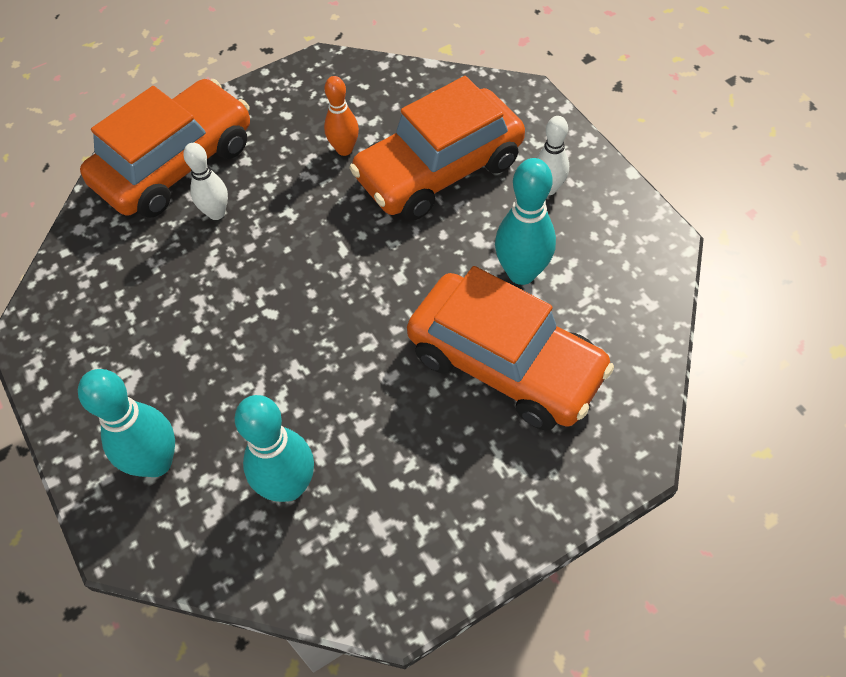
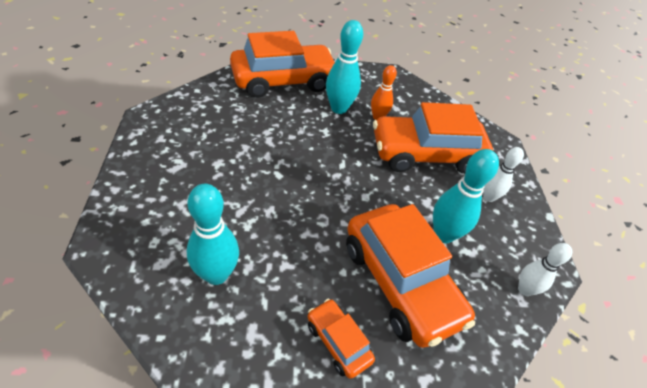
camera: 20 degrees right, 10 degrees down
turquoise bowling pin [78,369,175,477] -> turquoise bowling pin moved to [326,20,363,114]
white bowling pin [183,143,228,220] -> white bowling pin moved to [518,243,572,296]
none -> orange car [308,299,375,379]

